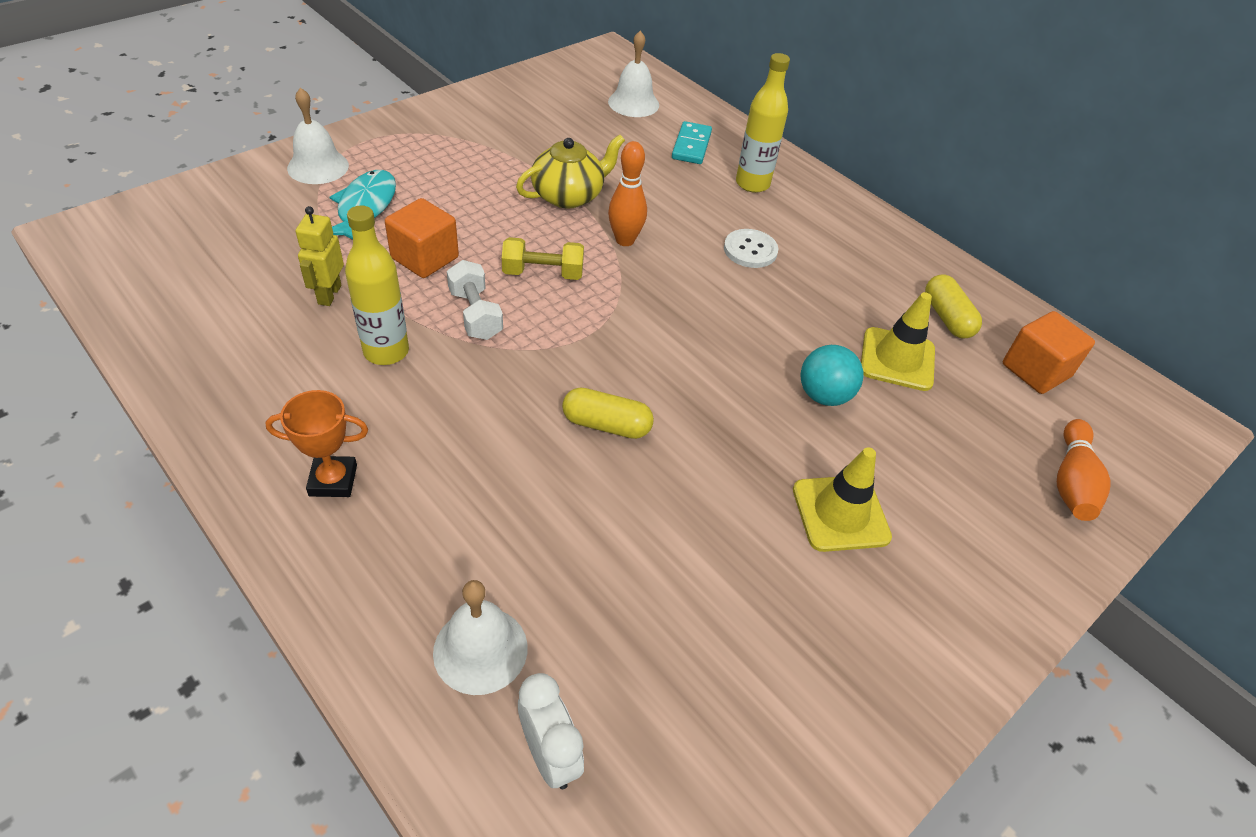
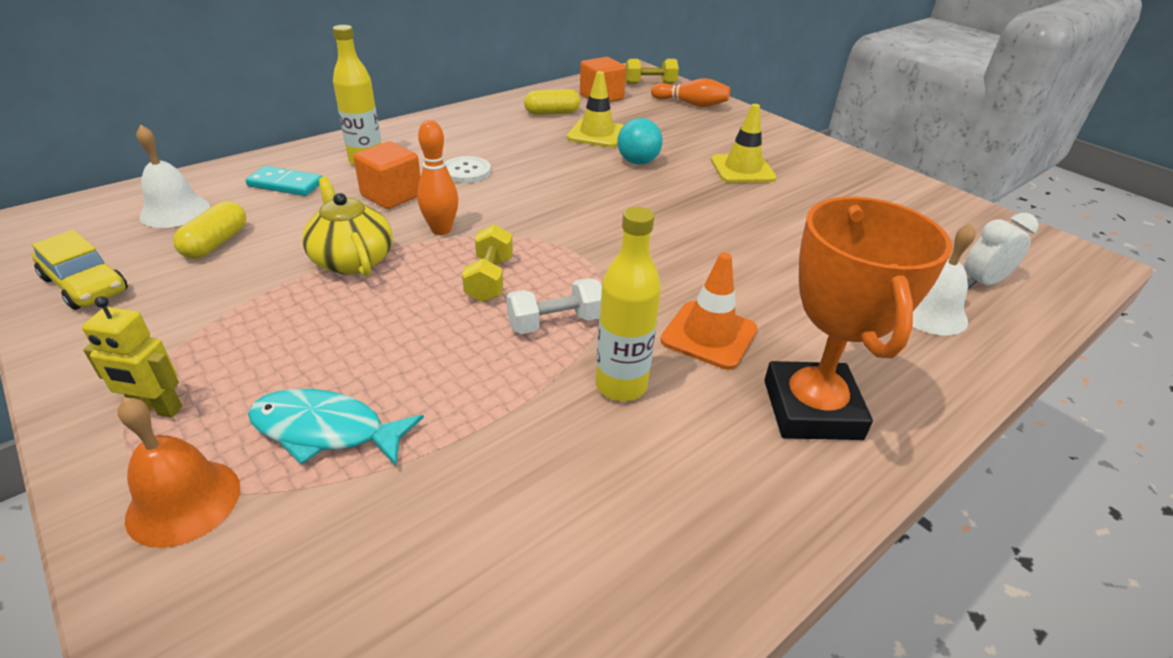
camera: 85 degrees left, 10 degrees down
orange trophy [265,390,368,497] -> orange trophy [764,197,952,440], size x1.91
white bell [287,87,349,184] -> orange bell [118,397,240,548]
yellow robot [296,206,344,306] -> yellow robot moved to [82,296,182,418]
orange cube [385,198,459,278] -> orange cube moved to [353,141,421,209]
yellow capsule [562,388,654,439] -> yellow capsule moved to [173,201,246,259]
none -> yellow car [32,230,128,310]
none -> yellow dumbbell [625,59,679,84]
none -> orange traffic cone [660,253,758,370]

